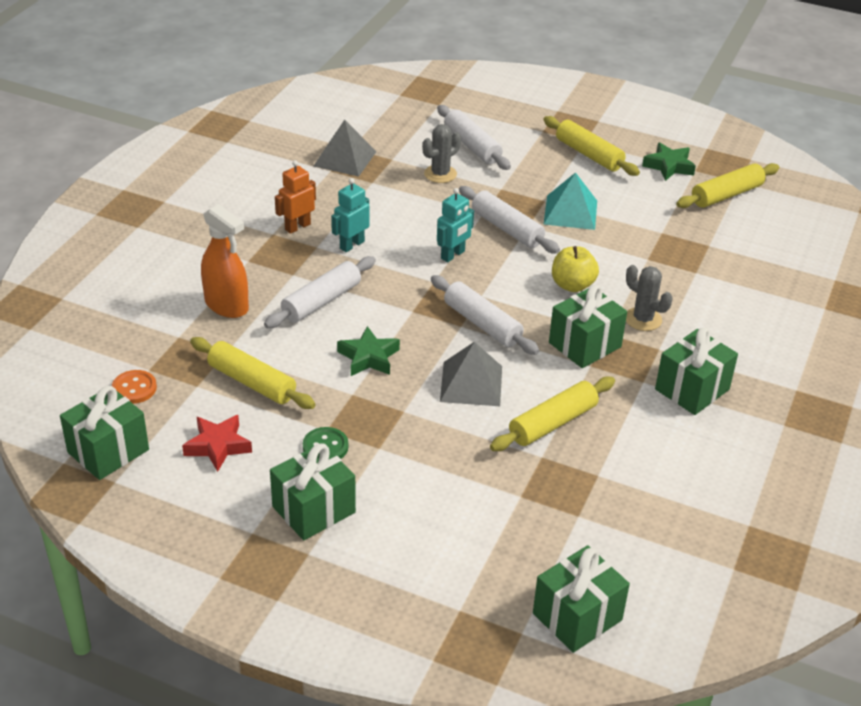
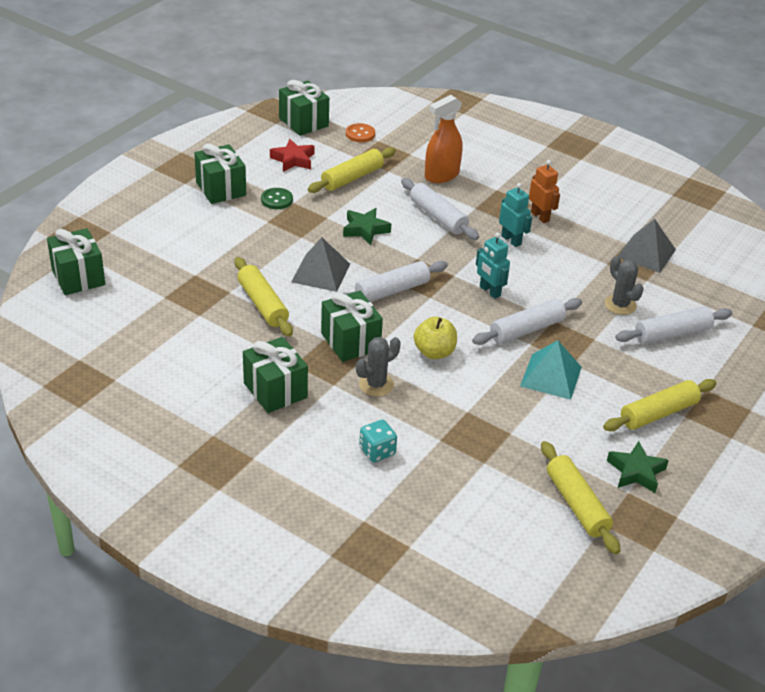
camera: 100 degrees right, 0 degrees up
none -> turquoise dice [359,419,397,463]

